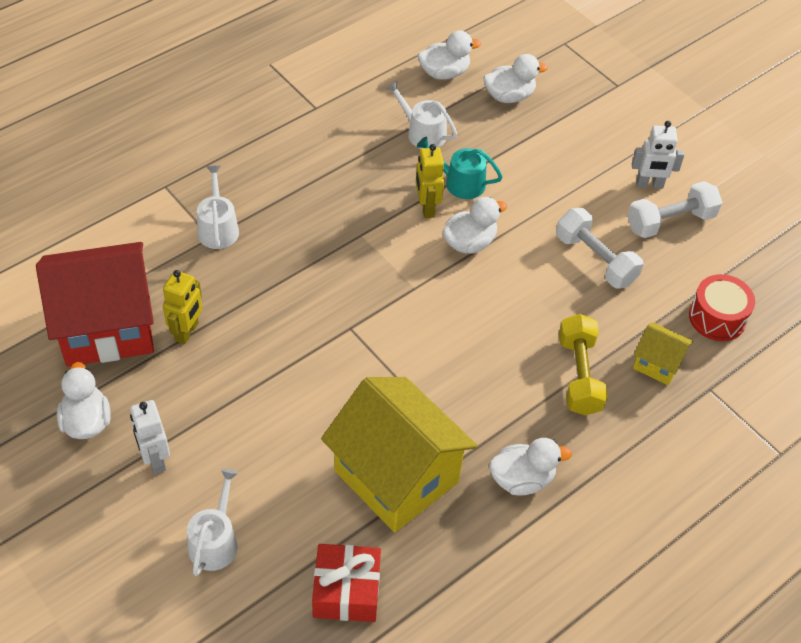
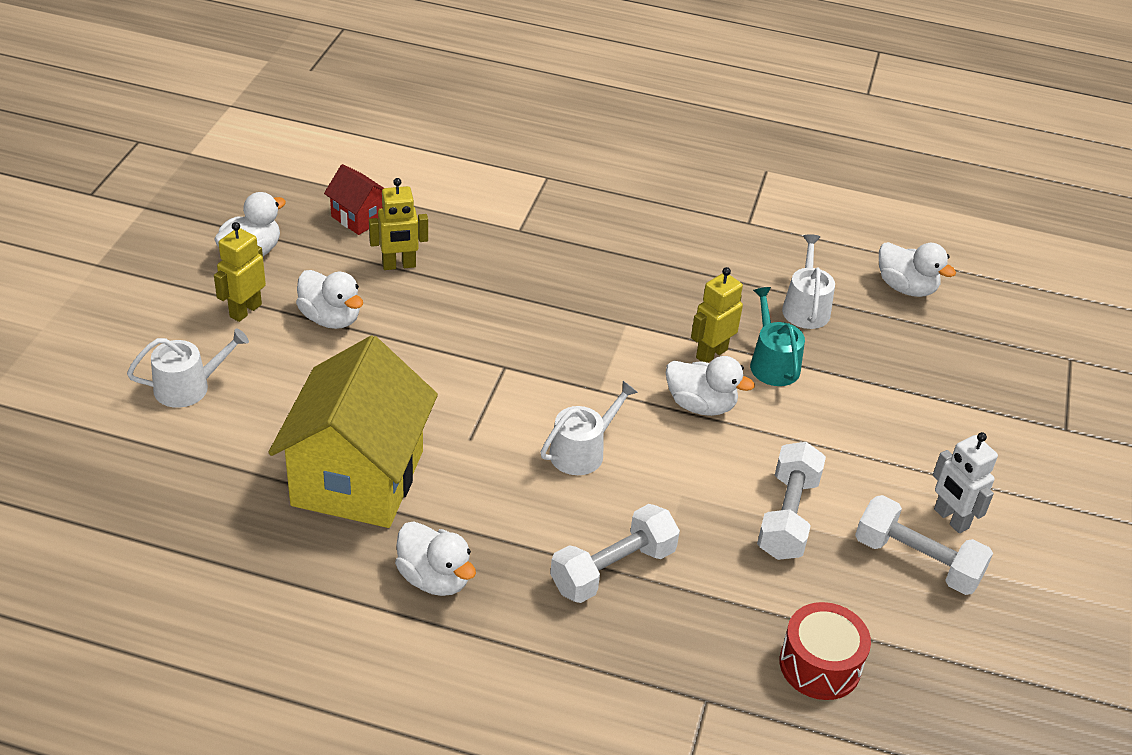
camera: 55 degrees right, 10 degrees down
red house [36,242,154,366] -> red house [324,164,384,235], size x0.46
white robot [130,400,170,474] -> yellow robot [214,222,266,322]
white watering can [197,166,239,249] -> white watering can moved to [541,381,638,475]
red gift [312,544,381,622] -> none
white duck [484,54,548,103] -> white duck moved to [296,270,363,329]
yellow dumbbell [559,314,608,415] -> white dumbbell [550,504,680,603]
yellow house [633,322,693,385] -> none

